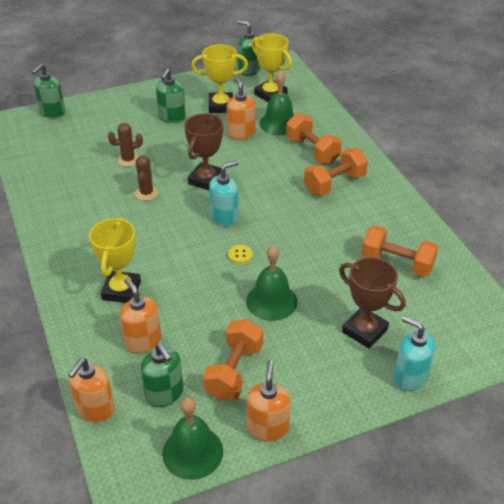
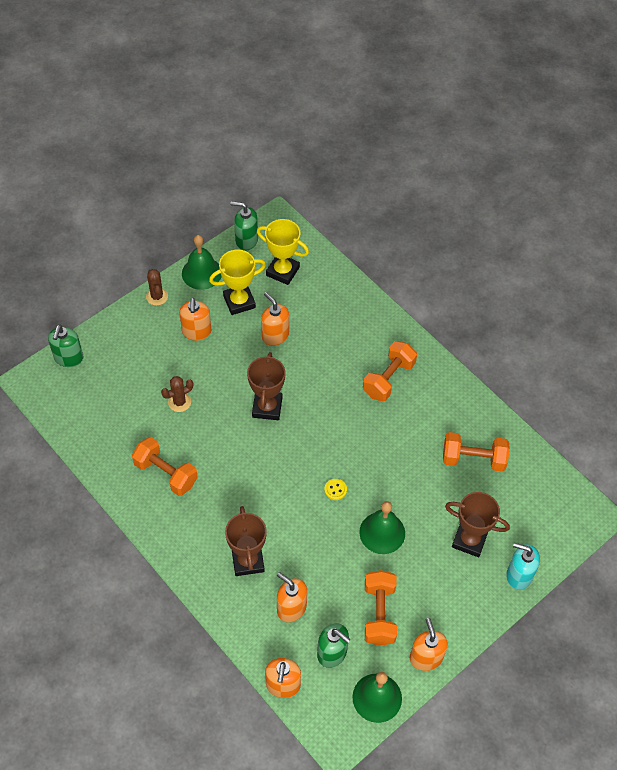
camera: 20 degrees left, 15 degrees up
yellow trophy [89,217,141,303] -> brown trophy [225,506,267,576]
brown cactus [135,155,159,201] -> brown cactus moved to [146,269,168,306]
green soap dispenser [156,69,186,123] -> orange soap dispenser [179,298,211,341]
turquoise soap dispenser [209,160,239,227] -> none
green bell [259,71,294,135] -> green bell moved to [182,235,222,290]
orange dumbbell [286,113,342,164] -> orange dumbbell moved to [132,437,198,496]

